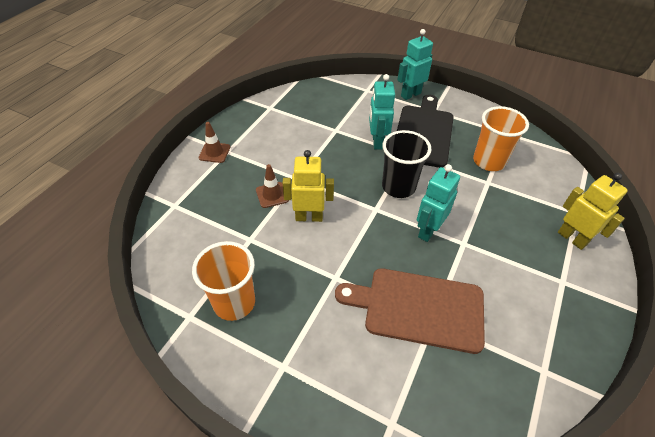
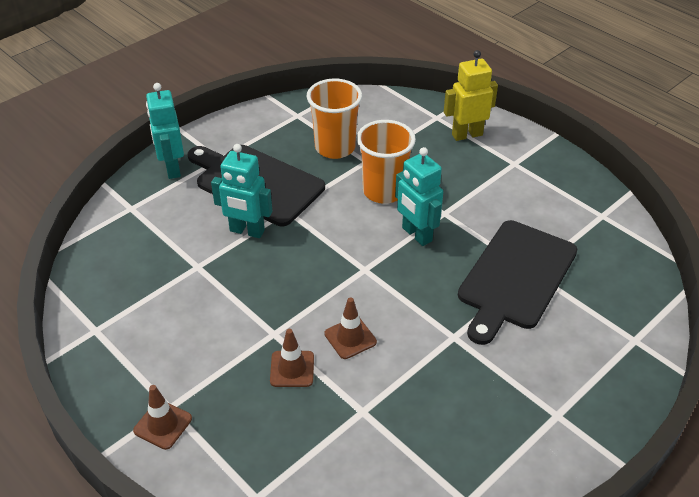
camera: 70 degrees left, 5 degrees down
orange cup [192,241,255,321] -> orange cup moved to [357,120,416,204]
yellow robot [282,150,334,222] -> brown traffic cone [324,297,377,359]
brown cutting board [335,268,485,354] -> black cutting board [458,220,578,345]
black cup [382,130,432,198] -> none

